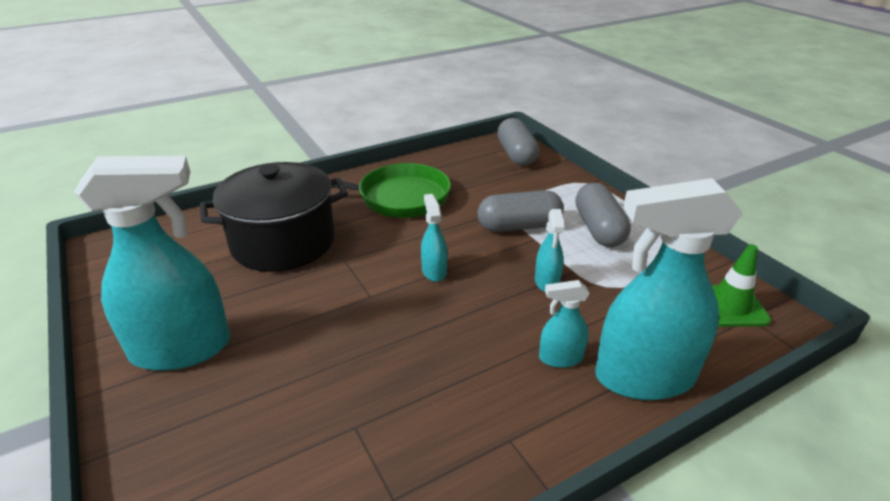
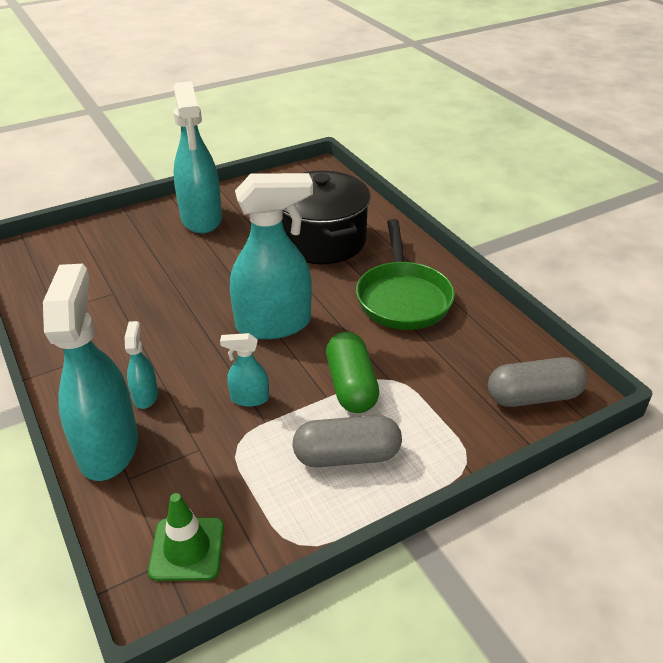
camera: 90 degrees right, 5 degrees up
turquoise spray bottle [421,194,447,282] -> turquoise spray bottle [230,173,313,339], size x2.19
grey capsule [477,190,564,232] -> green capsule [326,332,379,413]

